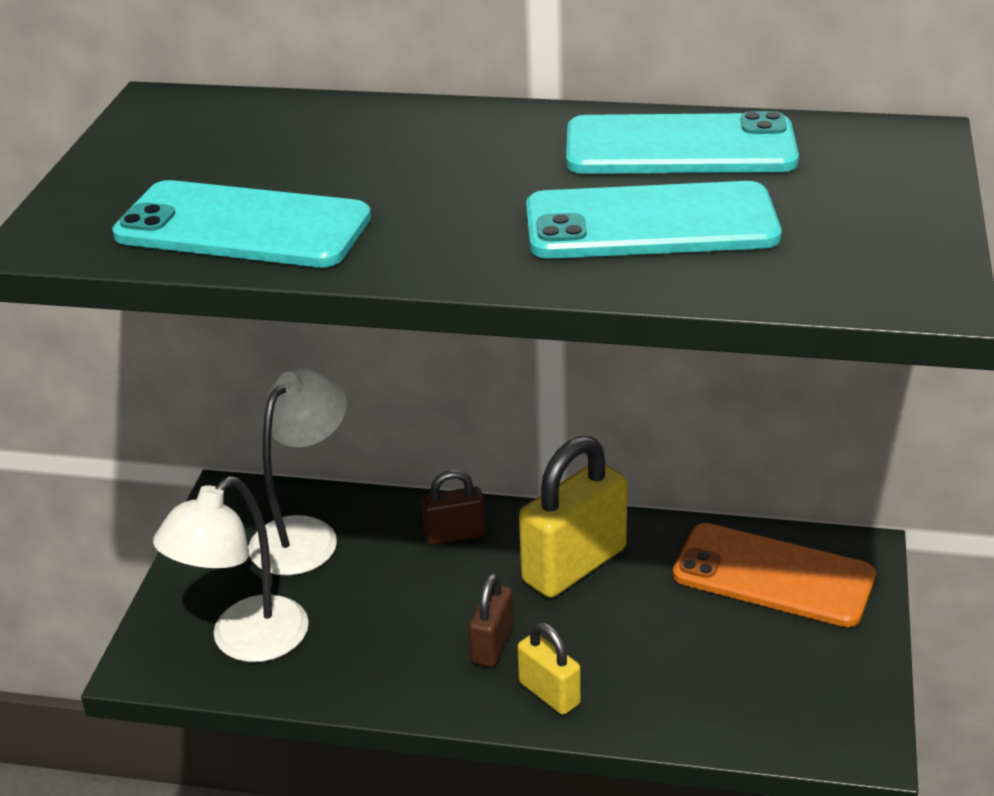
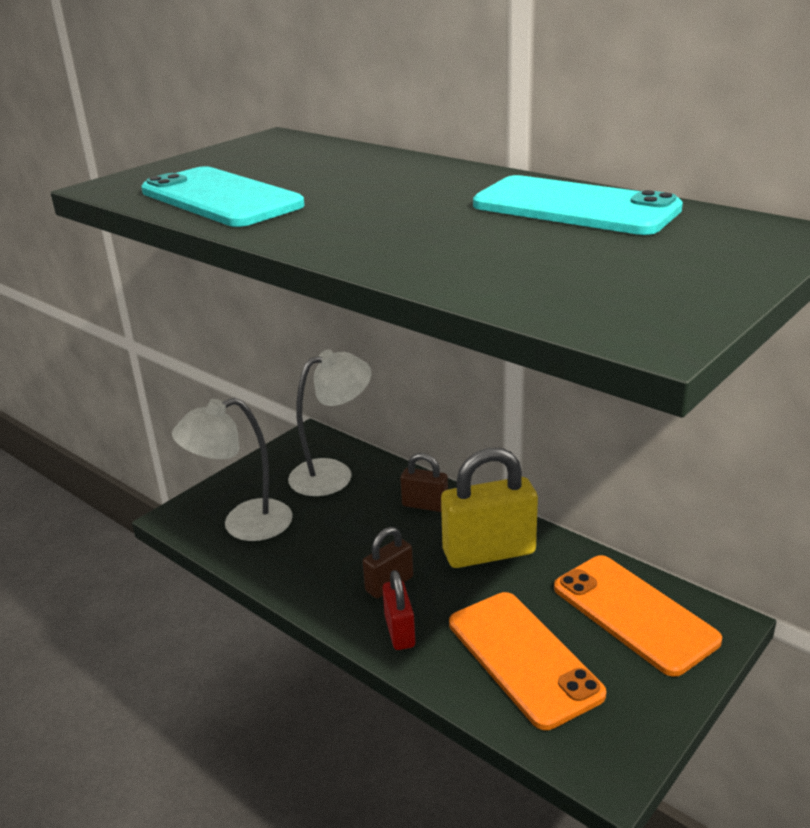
camera: 30 degrees right, 5 degrees down
yellow padlock [517,622,581,715] -> red padlock [383,570,415,650]
turquoise phone [526,181,782,259] -> none
none -> orange phone [449,592,606,730]

